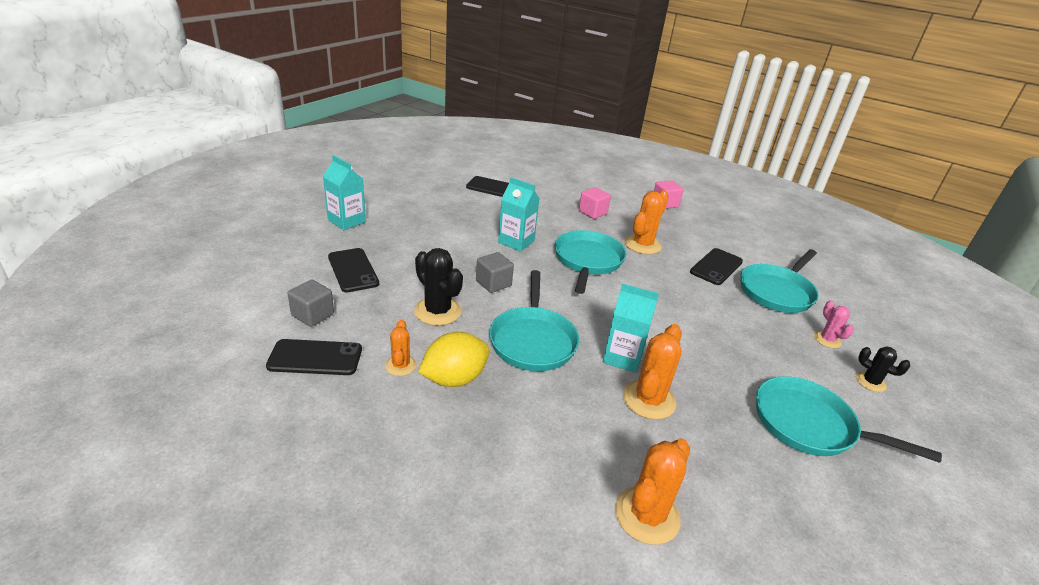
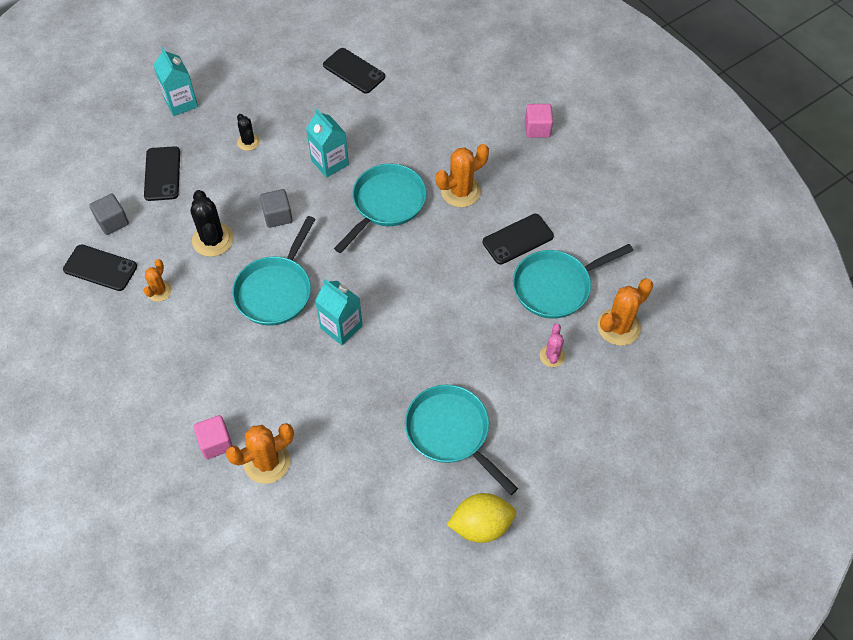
camera: 25 degrees right, 25 degrees up
yellow lemon [418,332,490,387] -> yellow lemon moved to [447,493,516,543]
pink cube [579,187,611,219] -> pink cube moved to [193,415,233,459]
orange cactus [623,324,682,420] -> orange cactus moved to [597,278,653,346]
black cactus [856,346,910,392] -> black cactus moved to [237,114,260,151]

